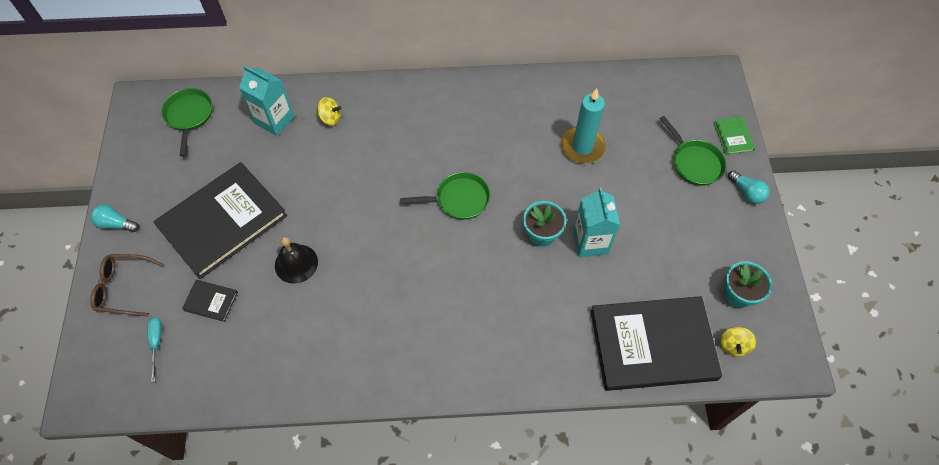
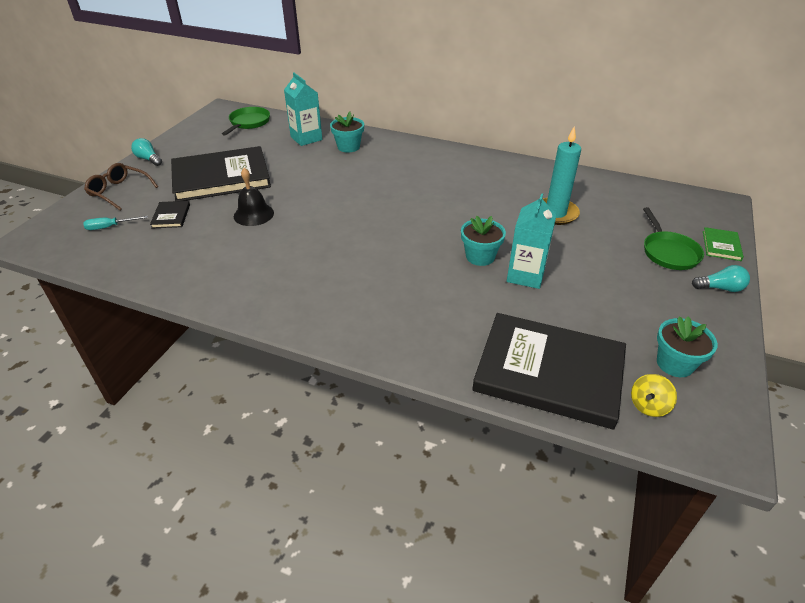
camera: 25 degrees right, 20 degrees down
turquoise screwdriver [147,317,162,382] -> turquoise screwdriver turned 120 degrees counterclockwise [83,216,148,230]
black book [182,280,238,322] -> black book turned 45 degrees clockwise [150,201,190,229]
yellow spinning top [317,97,342,126] -> turquoise flower pot [330,112,364,153]
green pan [400,172,490,220] -> none
turquoise light bulb [728,170,769,204] -> turquoise light bulb turned 75 degrees counterclockwise [692,265,750,292]

